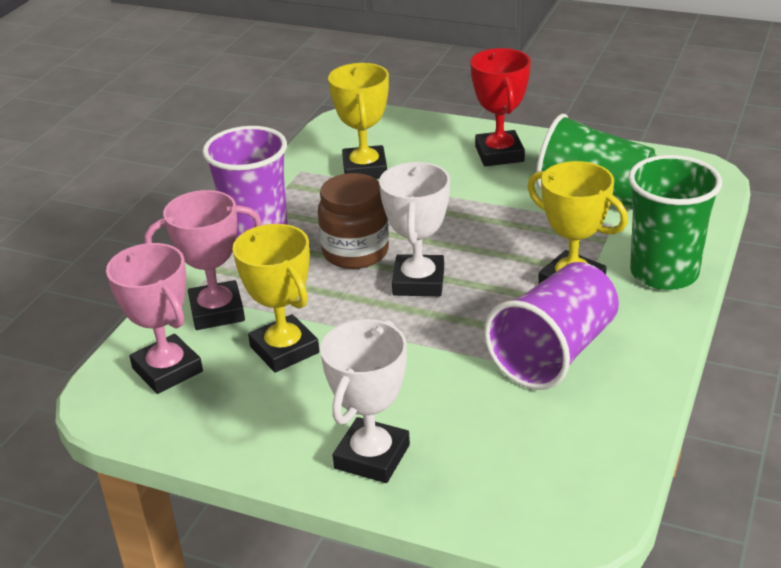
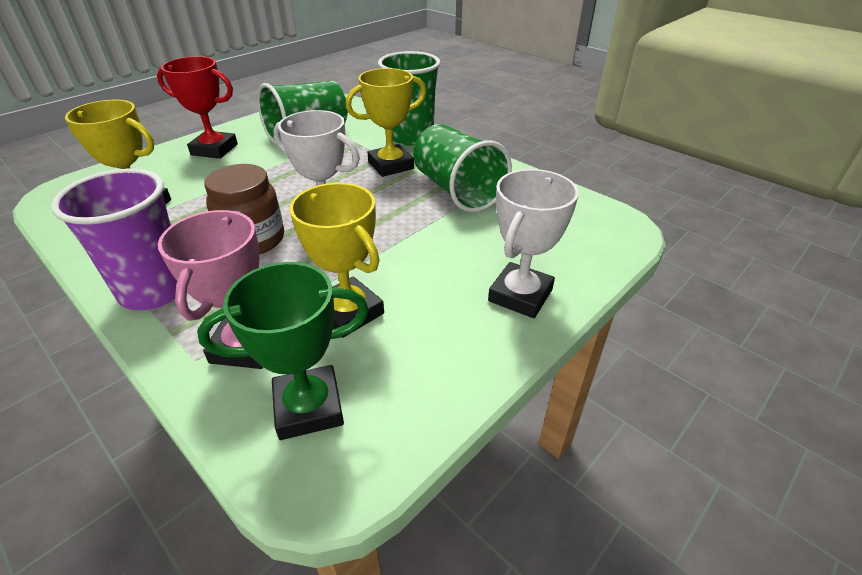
camera: 70 degrees left, 5 degrees up
pink trophy [106,243,203,394] -> green trophy [197,262,369,440]
yellow trophy [232,224,319,373] -> yellow trophy turned 60 degrees clockwise [290,183,384,338]
white trophy [320,319,410,483] -> white trophy turned 75 degrees clockwise [488,169,579,318]
purple cup [484,262,619,390] -> green cup [413,124,512,212]

